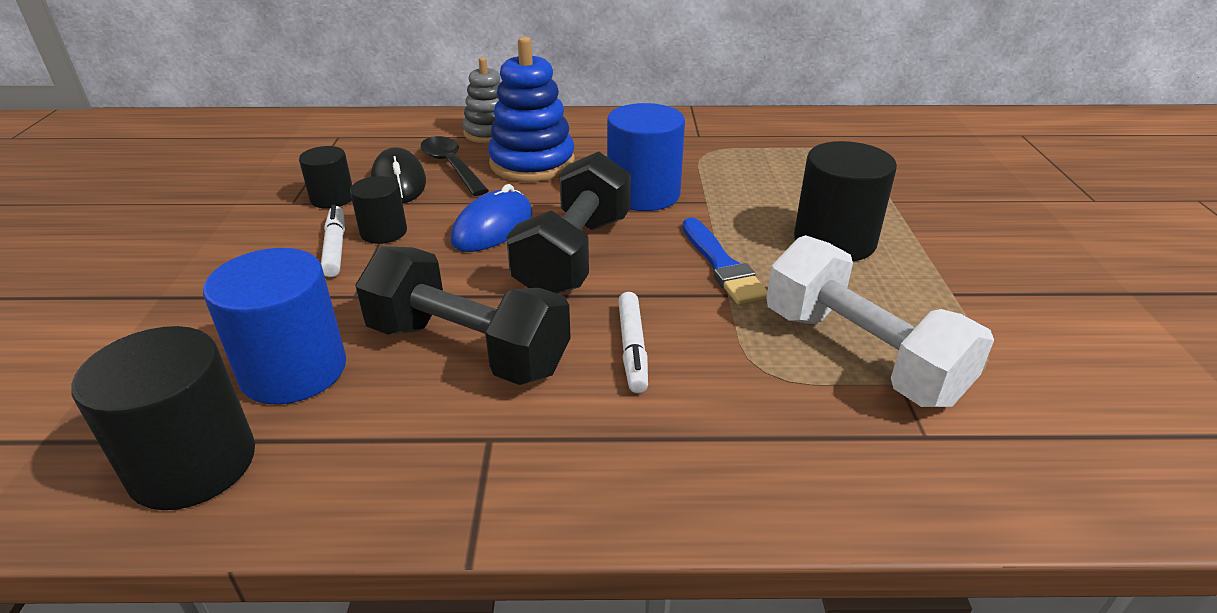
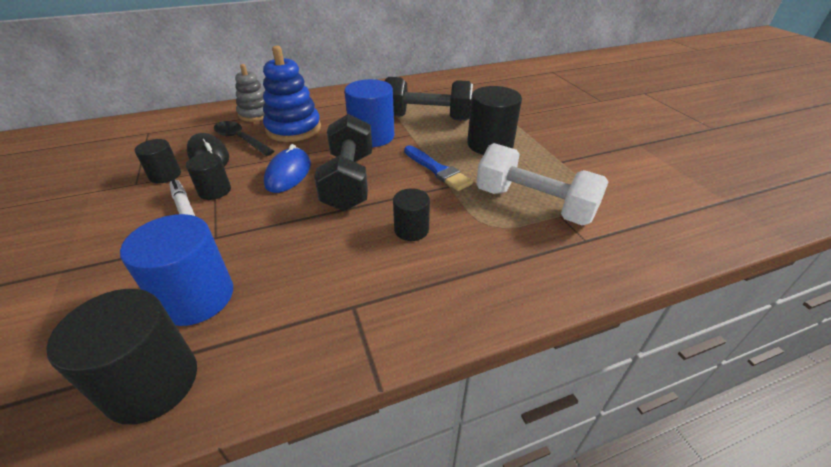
camera: 20 degrees left, 5 degrees up
black dumbbell [355,246,571,385] -> black dumbbell moved to [385,77,473,121]
white marker [618,292,648,393] -> black cylinder [393,188,430,241]

